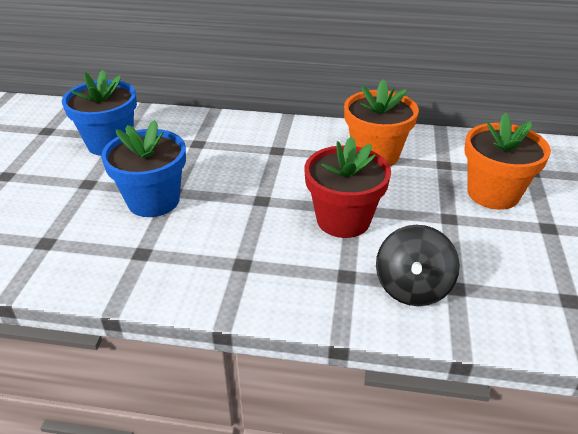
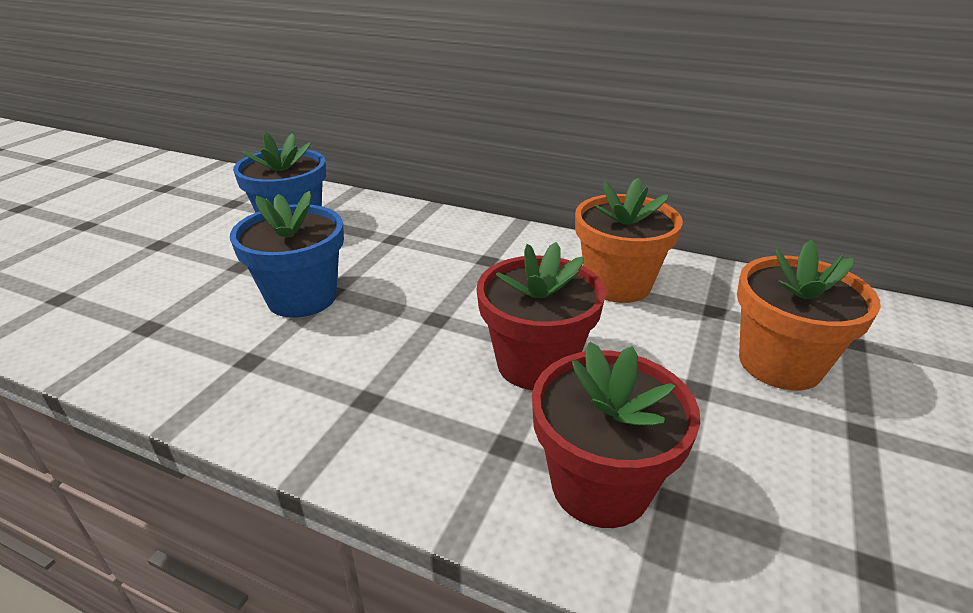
camera: 15 degrees right, 5 degrees down
black spinning top [376,225,460,306] -> red flower pot [532,342,700,528]

